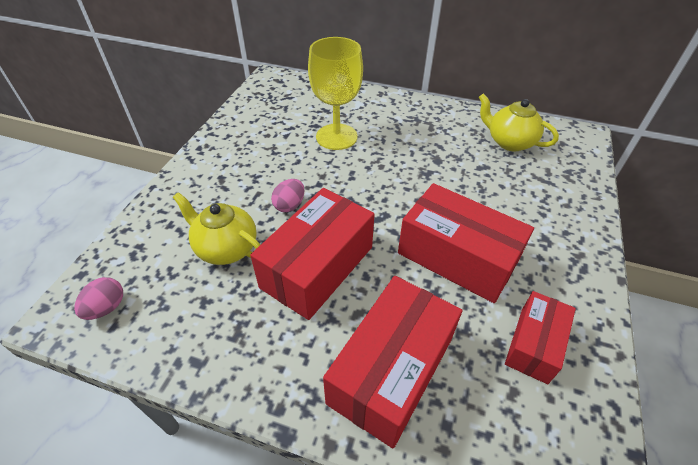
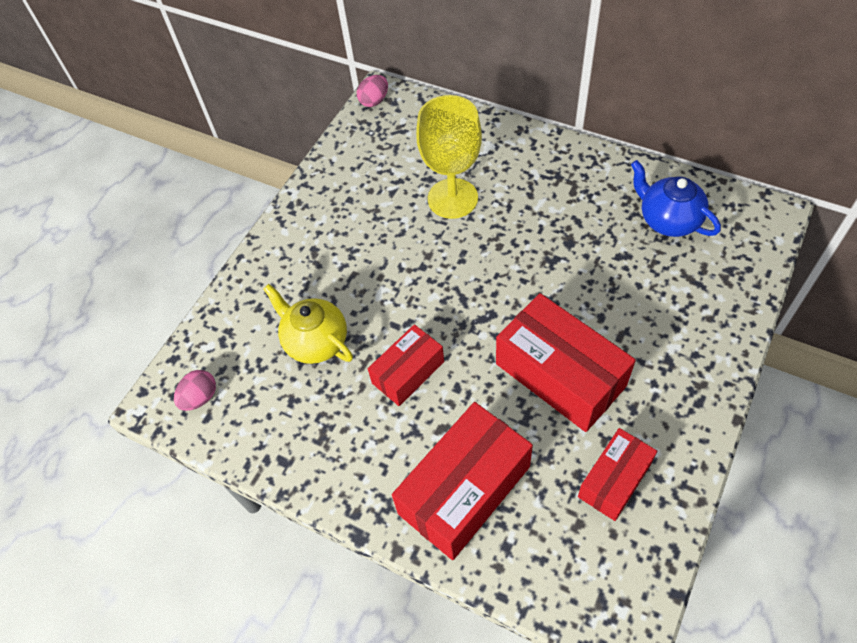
camera: 15 degrees right, 10 degrees up
red box [250,188,375,320] -> red box [368,324,444,406], size x0.59
pink egg [271,179,304,212] -> pink egg moved to [357,75,388,107]
yellow teapot [479,93,559,151] -> blue teapot [631,160,721,237]

